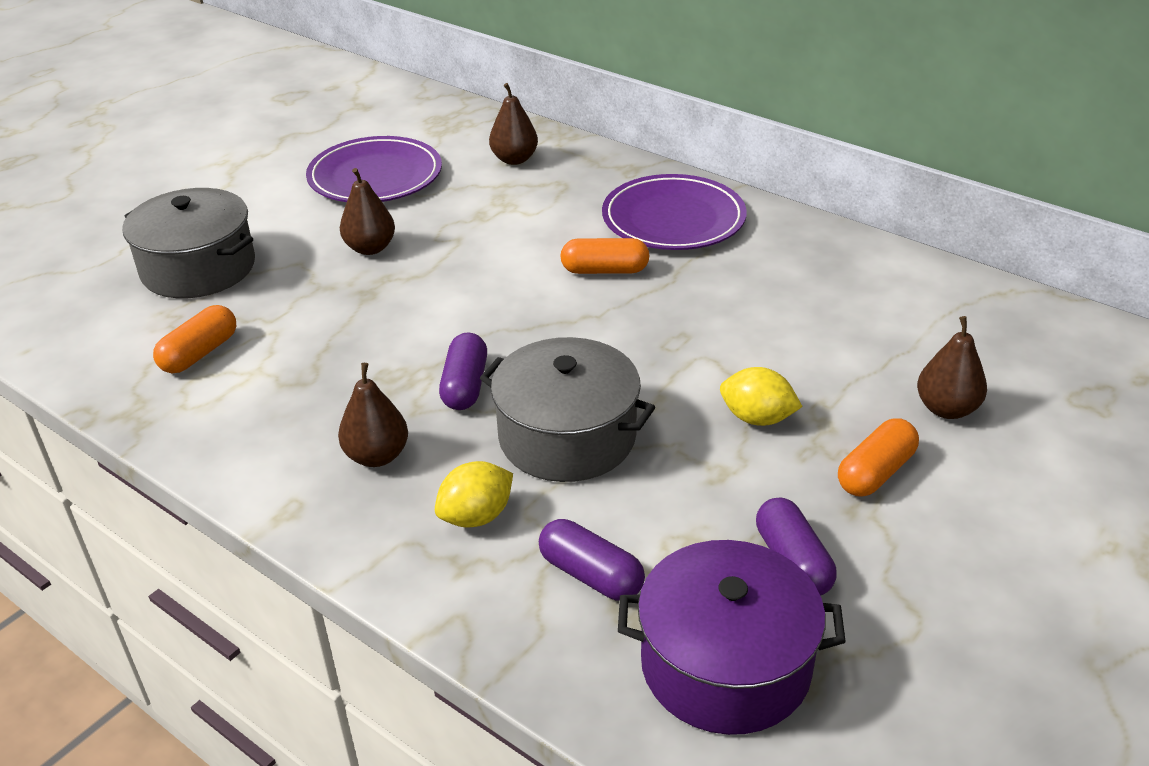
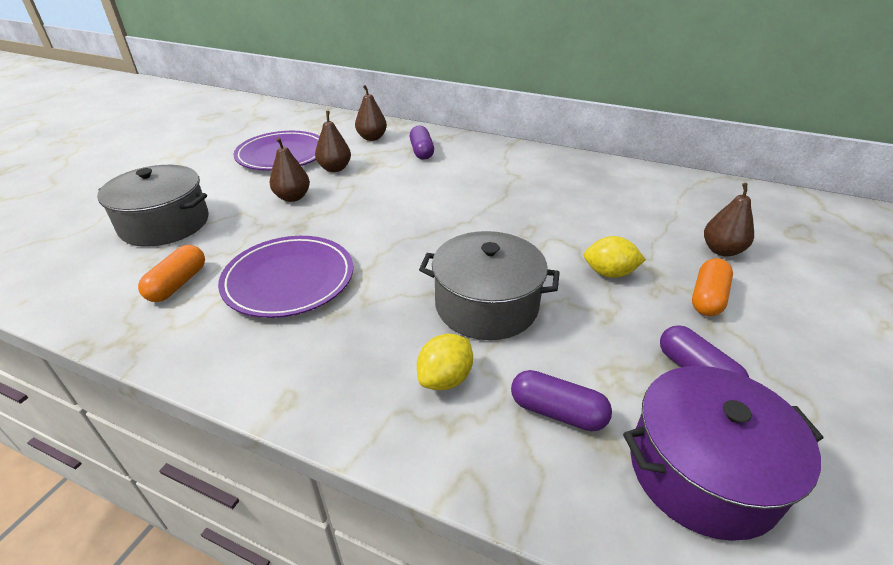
camera: 15 degrees left, 0 degrees up
brown pear [338,363,408,467] -> brown pear moved to [315,111,351,172]
purple capsule [439,332,487,410] -> purple capsule moved to [410,126,434,160]
orange capsule [560,238,650,274] -> none
purple plate [602,174,747,250] -> purple plate moved to [218,236,353,318]

